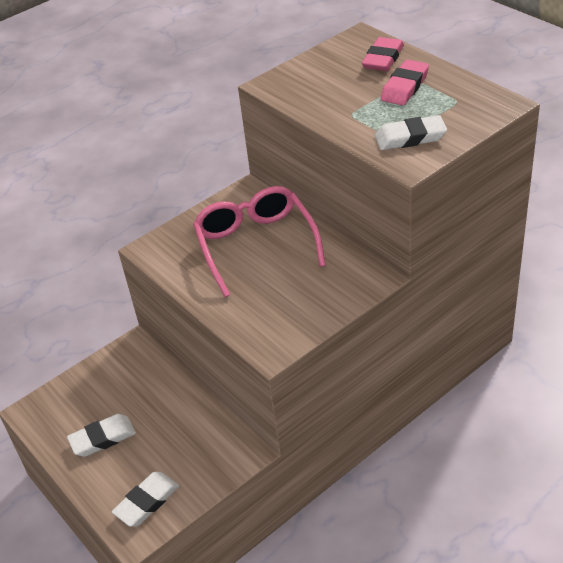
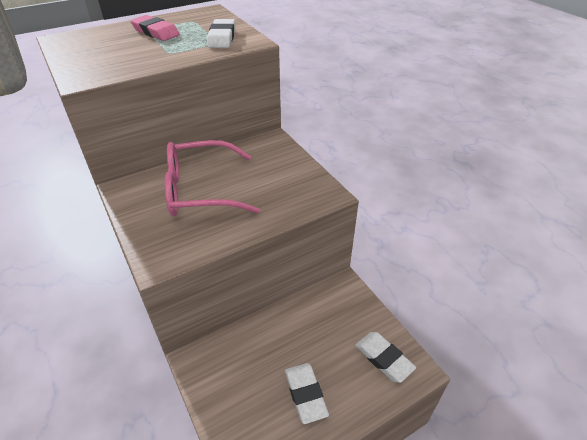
camera: 85 degrees left, 0 degrees up
pink eraser [362,37,404,71] -> none

